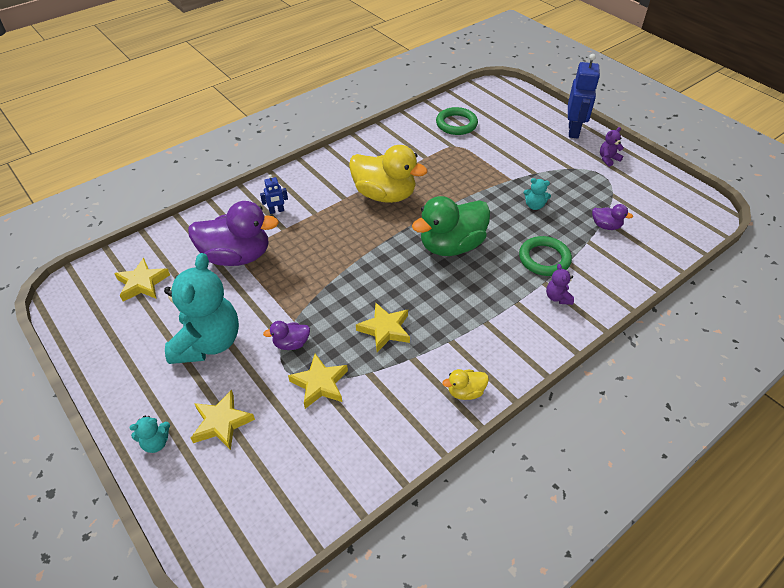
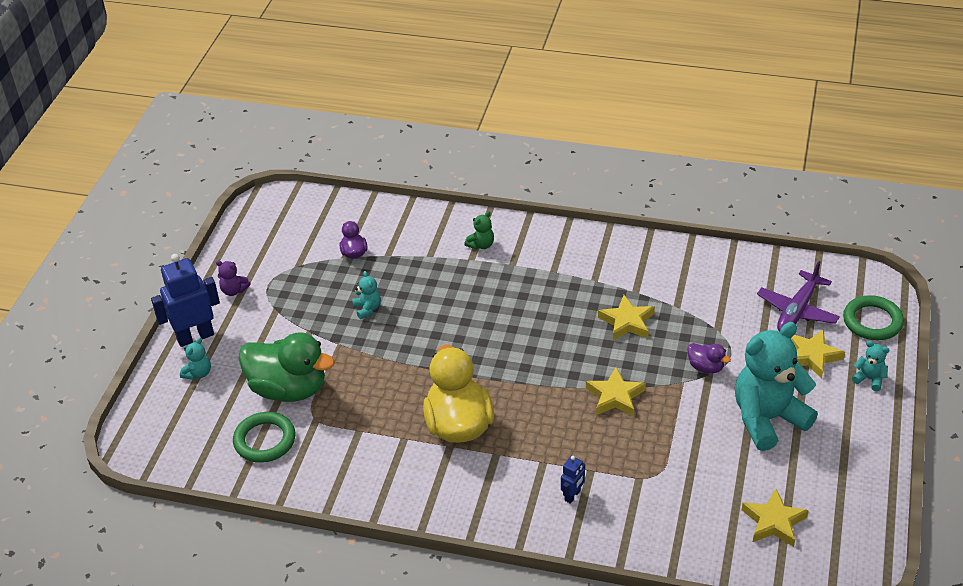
camera: 125 degrees left, 5 degrees down
purple duck [188,201,279,266] -> none
blue robot [260,174,288,214] -> blue robot turned 90 degrees clockwise [561,456,585,504]
yellow star [288,354,348,409] -> yellow star moved to [586,367,646,416]
green duck [412,196,490,256] -> green duck moved to [238,332,335,402]
yellow duck [442,369,489,400] -> none
green ring [519,236,572,276] -> green ring moved to [843,295,904,340]
purple teddy bear [546,264,574,305] -> green teddy bear [464,211,494,250]
none -> turquoise teddy bear [180,337,211,380]
none -> purple plane [757,261,840,331]

